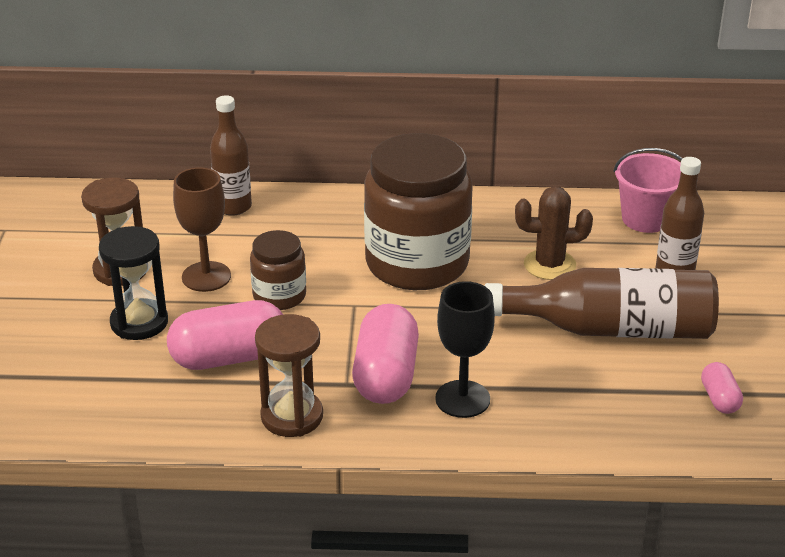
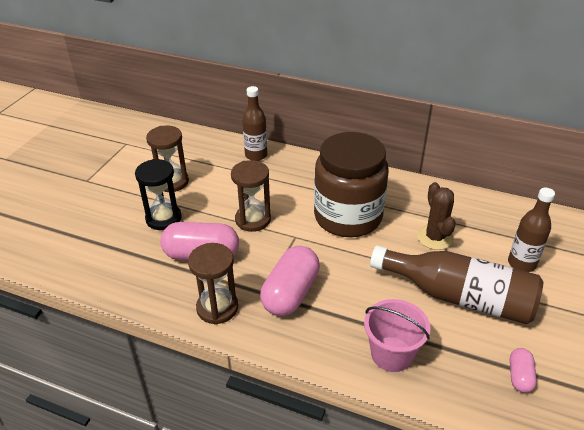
camera: 20 degrees right, 5 degrees up
brown goblet [173,167,231,292] -> none
brown jar [250,230,306,310] -> brown hourglass [231,160,271,232]
black goblet [435,281,495,418] -> none
brown cactus [515,186,593,280] -> brown cactus turned 60 degrees clockwise [417,182,456,250]
pink bucket [613,148,683,233] -> pink bucket moved to [364,299,430,372]

